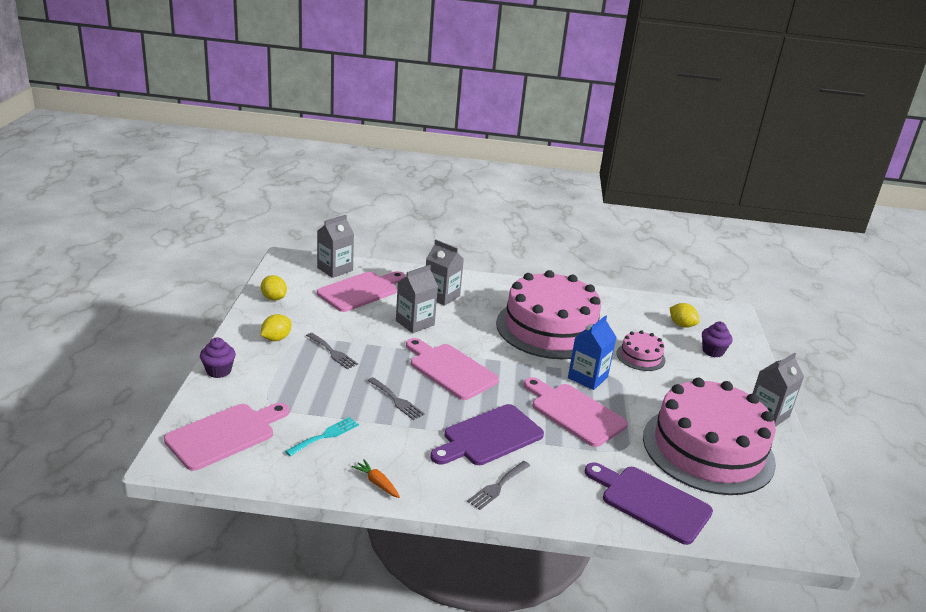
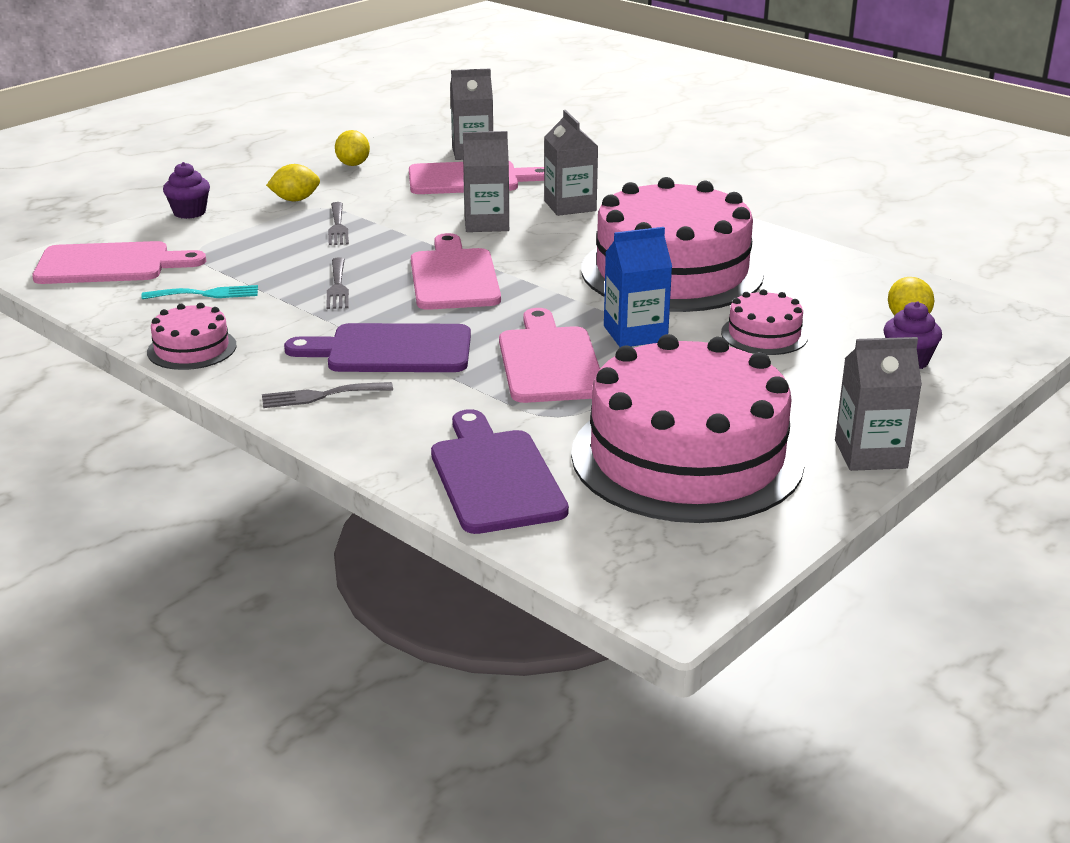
camera: 40 degrees right, 0 degrees up
orange carrot [352,459,400,498] -> pink cake [147,303,237,370]

